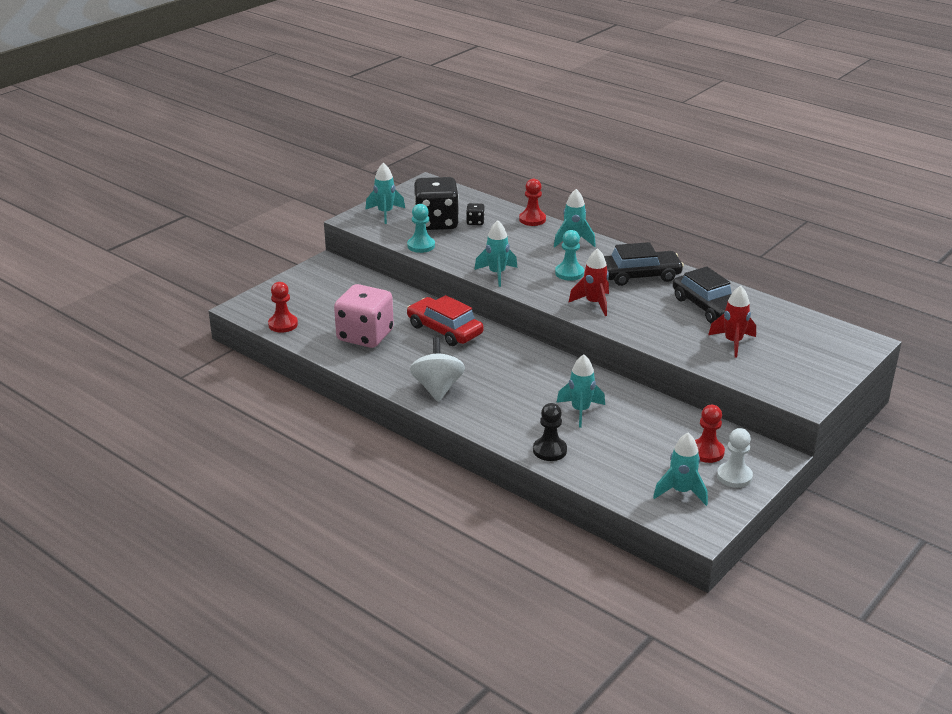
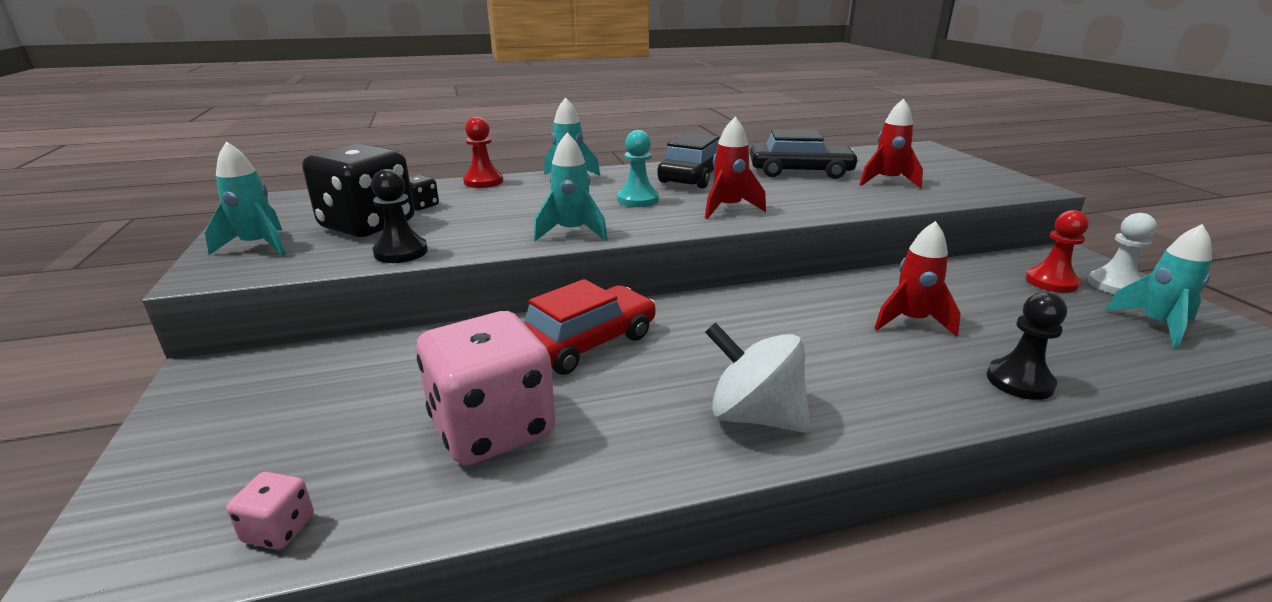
camera: 55 degrees left, 5 degrees down
red pawn [268,282,298,333] -> pink dice [226,472,314,550]
turquoise pawn [407,204,435,253] -> black pawn [371,169,428,263]
red car [407,295,484,346] -> red car turned 150 degrees clockwise [523,279,656,375]
turquoise rocket [556,354,605,428] -> red rocket [874,221,961,337]

